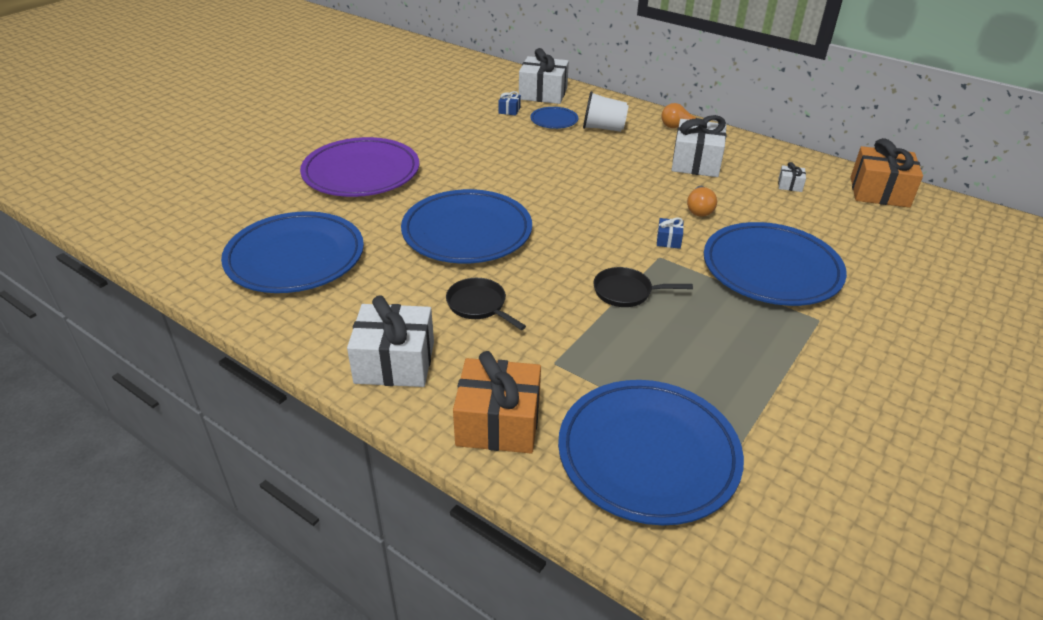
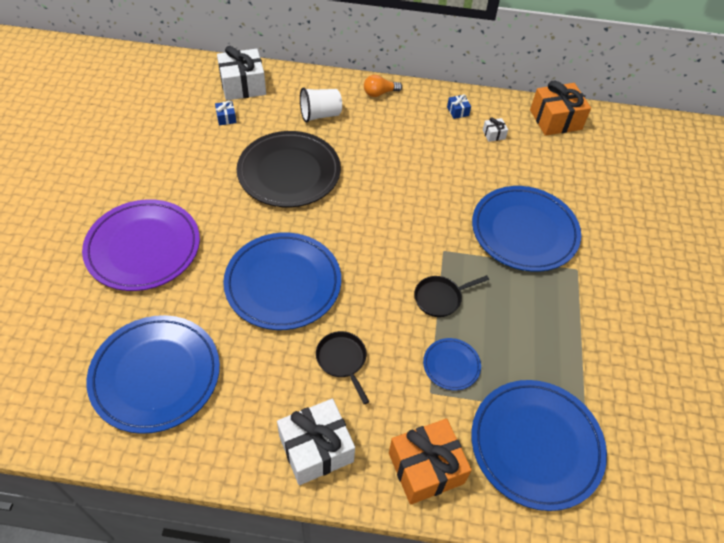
camera: 30 degrees left, 15 degrees up
black pan [446,278,526,330] -> black pan turned 45 degrees clockwise [316,331,369,404]
blue plate [530,107,578,129] -> blue plate moved to [423,338,481,390]
blue gift [657,217,684,249] -> blue gift moved to [447,94,471,119]
white gift [671,115,727,177] -> none
orange light bulb [687,186,717,217] -> none
none -> black plate [237,131,341,207]

